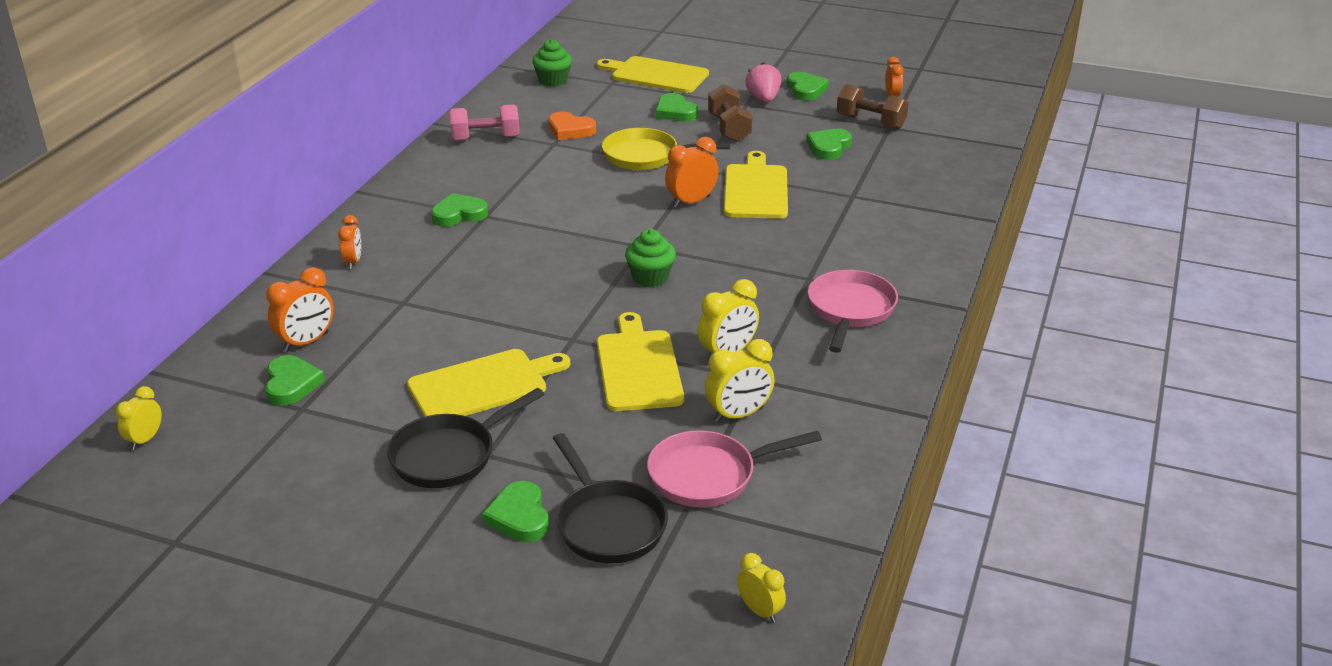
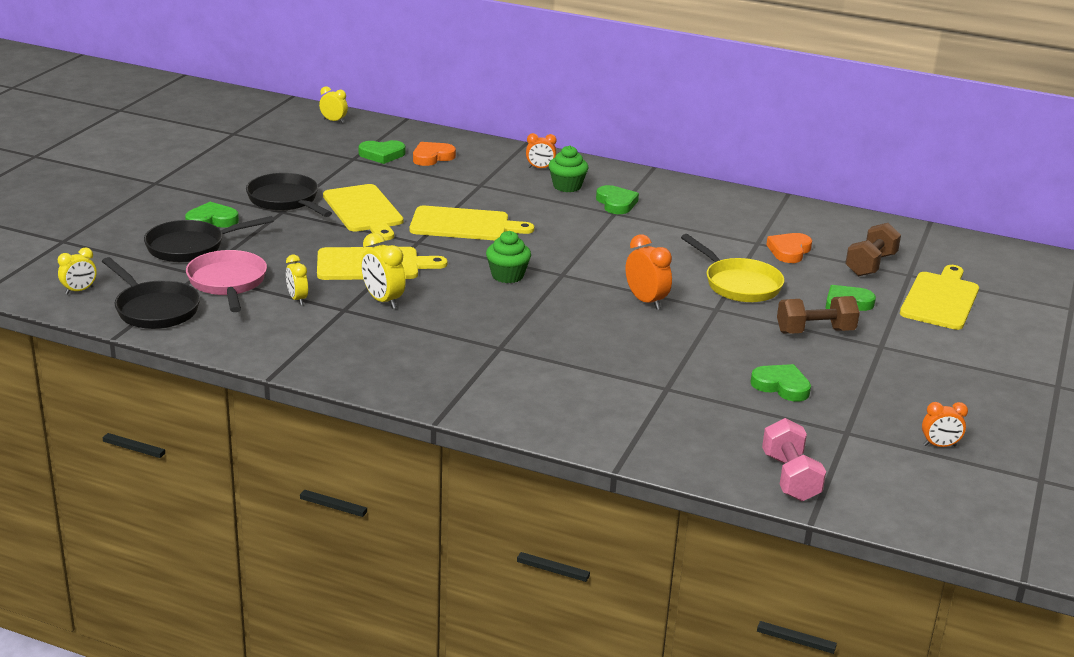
camera: 90 degrees right, 5 degrees down
orange clock [266,267,334,352] -> orange heart [413,142,456,166]
pink dumbbell [450,104,520,141] -> pink dumbbell moved to [762,418,826,501]
green cupcake [532,39,572,87] -> green cupcake moved to [549,145,588,192]
yellow pan [602,128,730,170] -> yellow pan turned 135 degrees clockwise [681,234,784,303]
yellow clock [705,339,775,423] -> yellow clock [286,255,308,305], size x0.65
yellow cutting board [724,151,788,219] -> yellow cutting board moved to [410,206,534,240]
pink strawberry [745,62,781,102] -> none
green heart [787,72,829,101] -> none
pink pan [808,270,898,353] -> none
brown dumbbell [837,84,909,129] -> brown dumbbell moved to [845,223,901,276]
none -> black pan [102,257,200,329]

